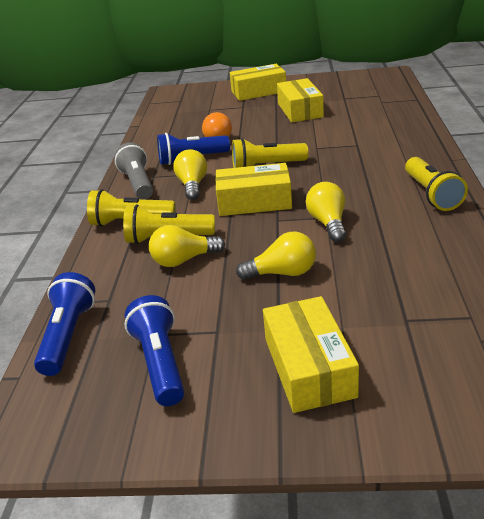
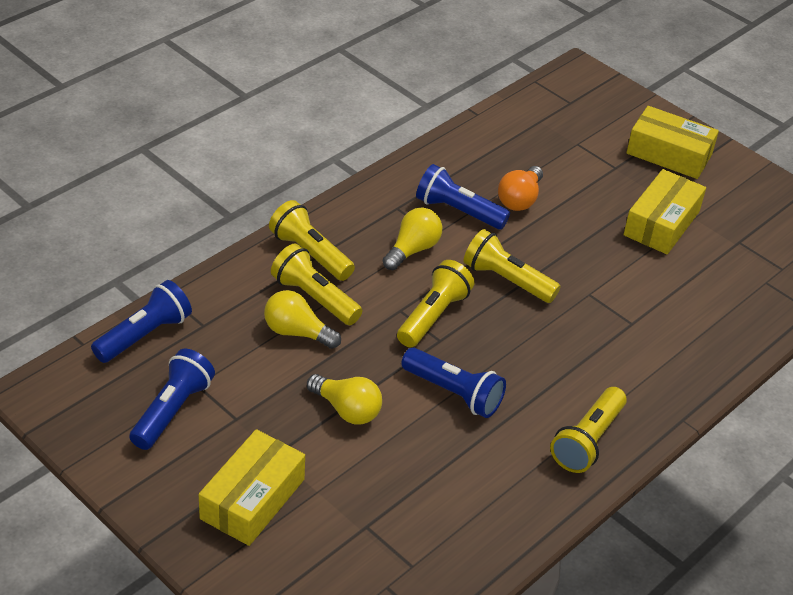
camera: 35 degrees right, 10 degrees up
grey flashlight [115,142,153,200] -> none
yellow box [215,163,292,216] -> yellow flashlight [397,260,474,347]
yellow light bulb [306,182,346,242] -> blue flashlight [401,348,506,418]

